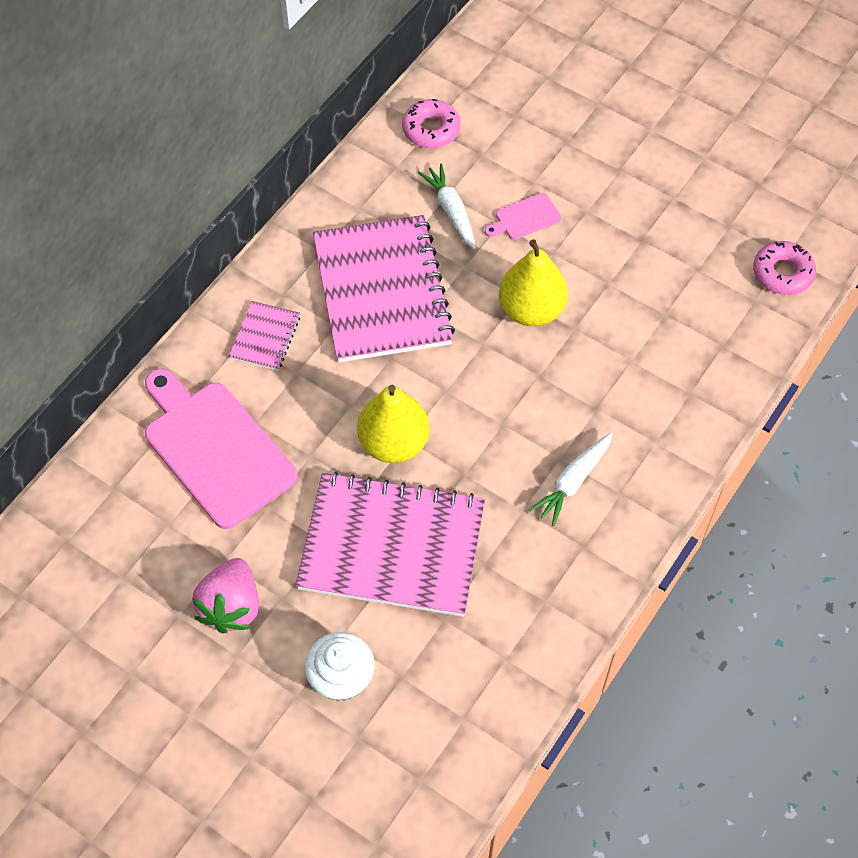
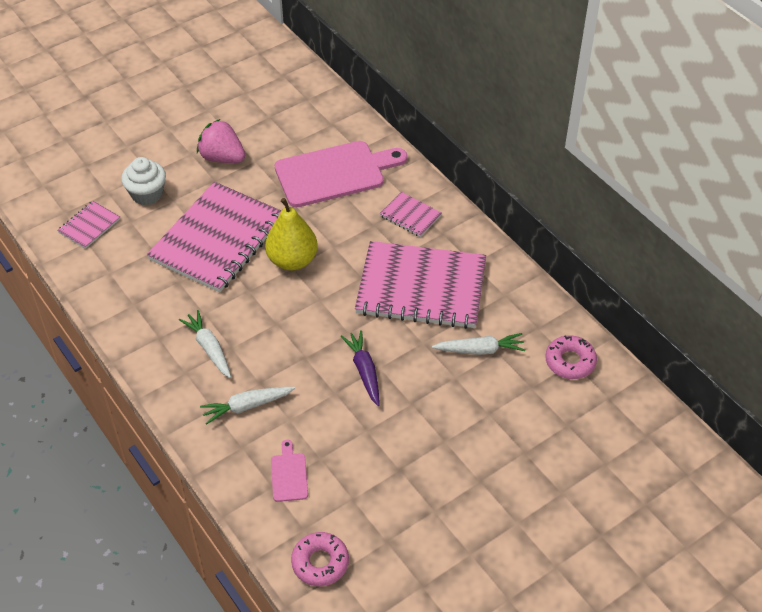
camera: 110 degrees right, 10 degrees down
pink cutting board [485,193,561,240] -> pink cutting board moved to [271,440,308,502]
yellow pear [499,239,568,326] -> purple carrot [341,330,380,406]
none -> pink notebook [57,201,120,249]
none -> white carrot [200,387,295,424]

